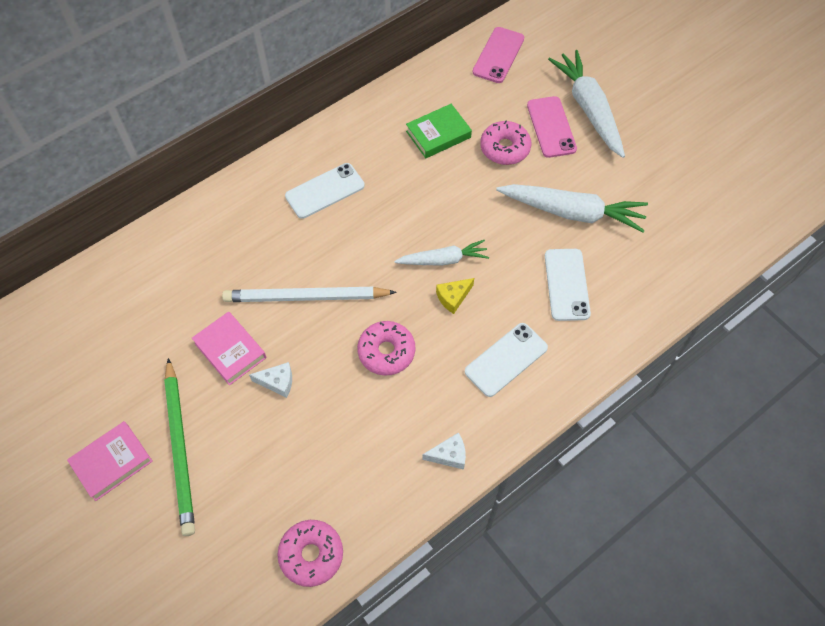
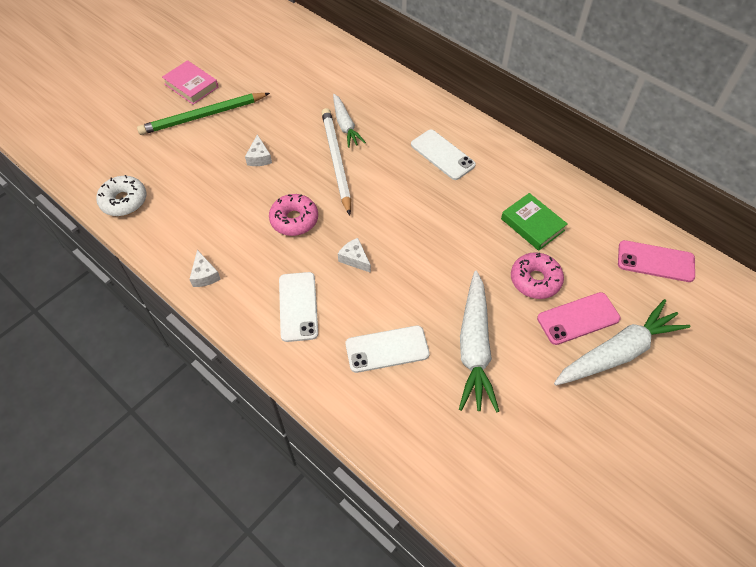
camera: 80 degrees right, 5 degrees down
pink book [192,312,266,385] -> none
pink donut [277,520,343,587] -> white donut [96,175,147,216]
white carrot [394,240,489,266] -> white carrot moved to [333,94,366,148]
yellow cheese [436,278,474,314] -> white cheese [338,238,371,273]
white phone [465,323,548,397] -> white phone turned 45 degrees clockwise [279,272,318,342]

